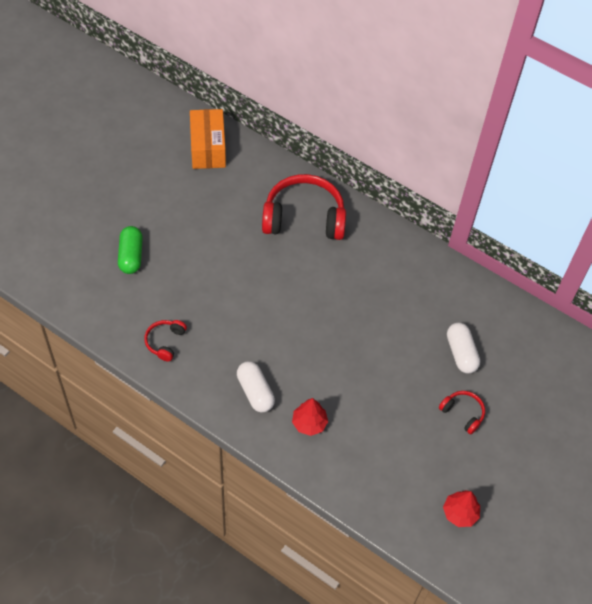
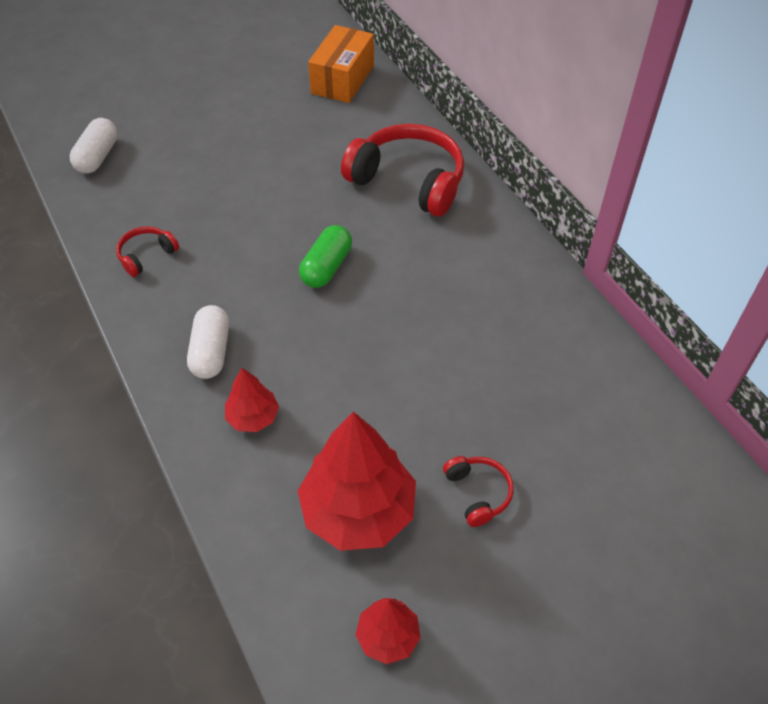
camera: 30 degrees right, 5 degrees down
green capsule [118,226,143,274] -> green capsule moved to [299,225,352,288]
white capsule [447,323,480,373] -> white capsule moved to [70,118,118,174]
none -> red tree [298,412,416,551]

